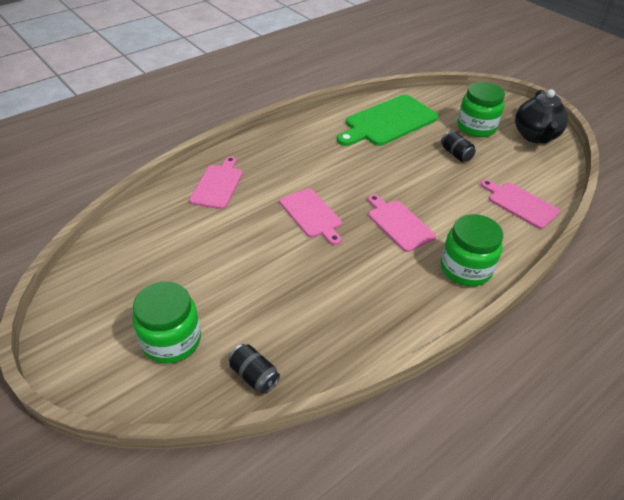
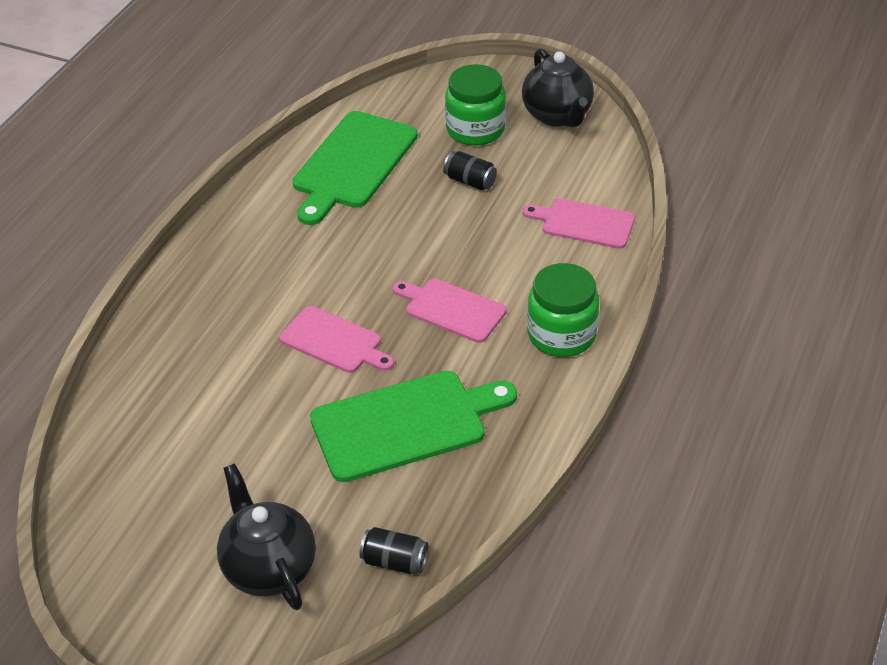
camera: 25 degrees left, 0 degrees up
green jar [133,281,201,364] -> black teapot [217,463,316,610]
pink cutting board [189,156,243,209] -> none
none -> green cutting board [310,371,517,482]

